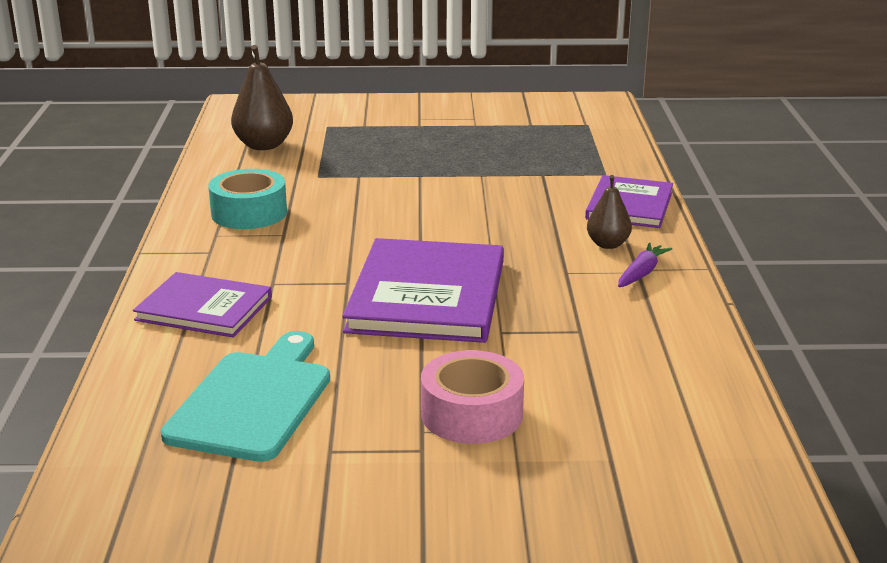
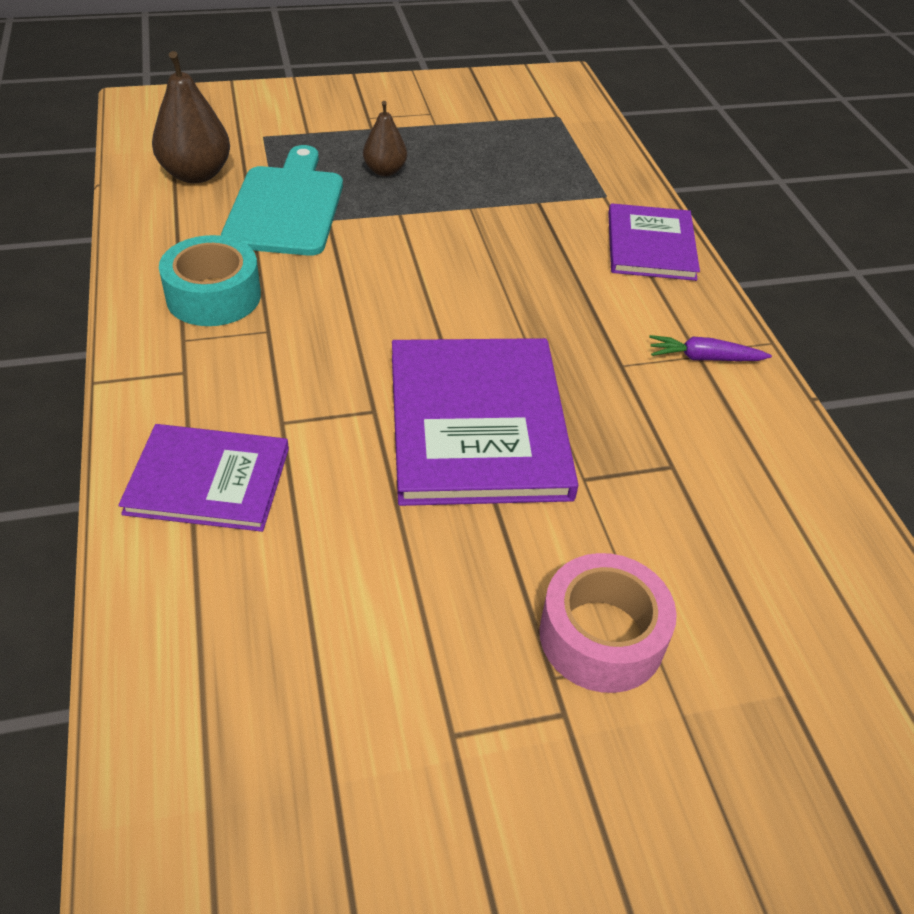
camera: 15 degrees left, 20 degrees up
turquoise cutting board [161,331,330,462] -> turquoise cutting board moved to [221,145,343,256]
brown pear [587,175,632,249] -> brown pear moved to [363,101,407,176]
purple carrot [618,243,672,287] -> purple carrot turned 105 degrees counterclockwise [649,335,772,361]

